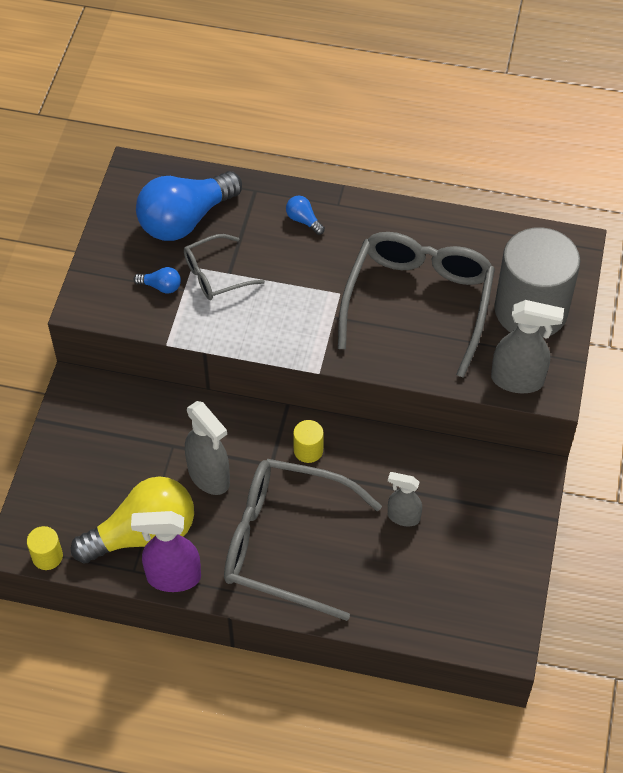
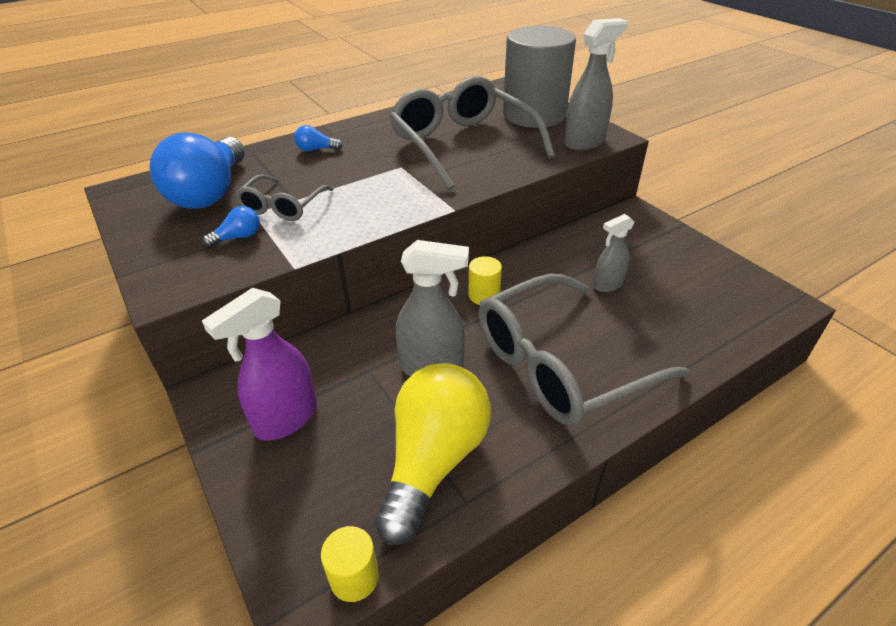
camera: 45 degrees left, 15 degrees down
purple spray bottle [131,511,201,592] -> purple spray bottle moved to [202,288,317,441]

